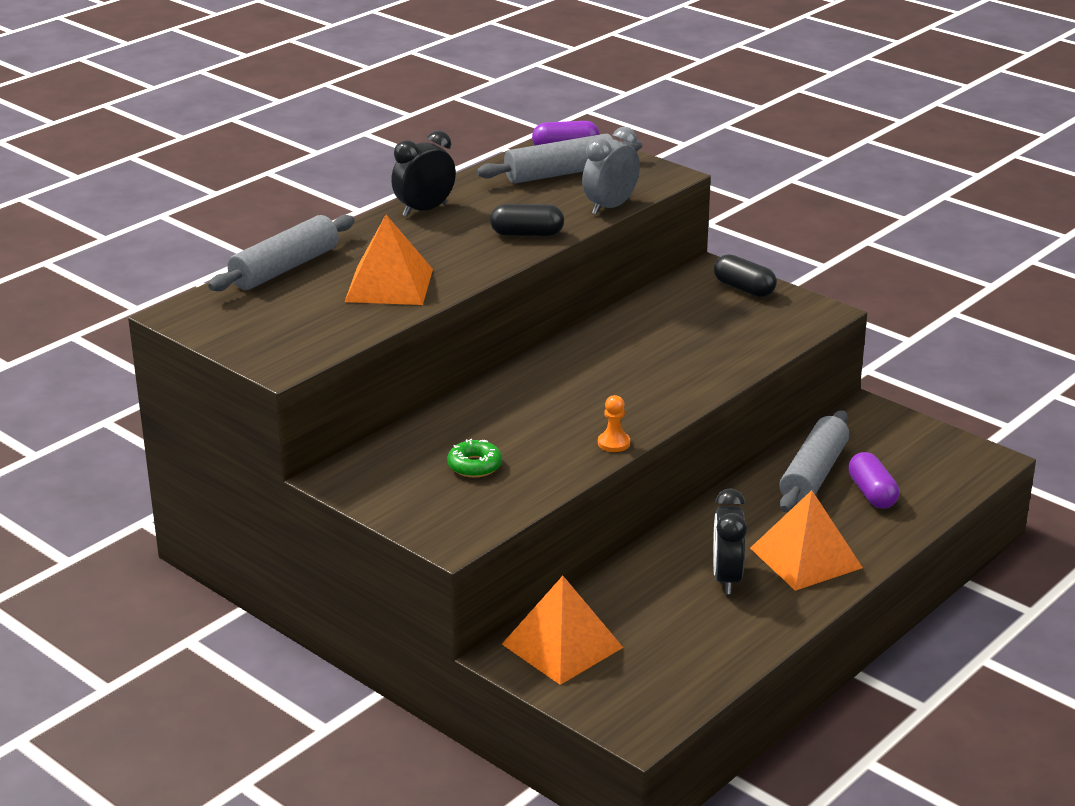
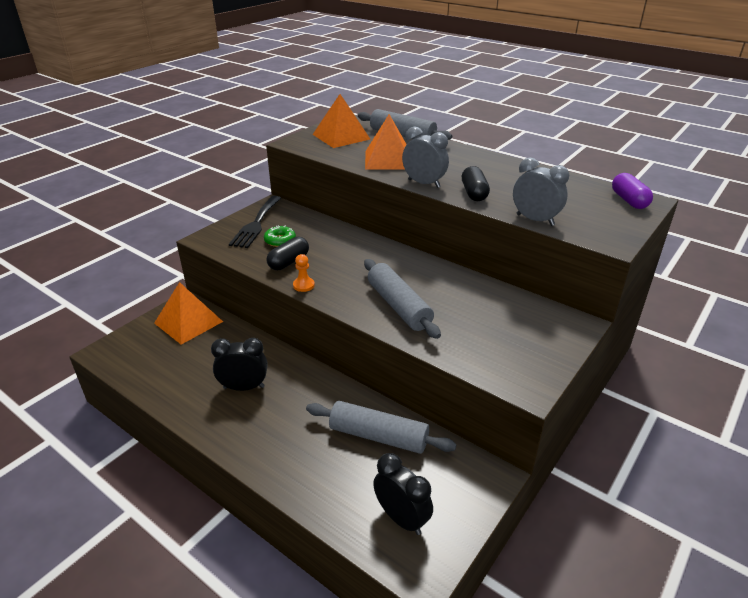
camera: 85 degrees right, 5 degrees up
black clock [391,130,456,217] -> black clock moved to [373,453,433,535]
grey rolling pin [477,134,642,183] -> grey rolling pin moved to [364,259,441,339]
black capsule [714,254,777,297] -> black capsule moved to [267,237,309,270]
orange pyramid [750,490,863,591] -> orange pyramid moved to [312,94,370,148]
purple capsule [848,452,899,509] -> none
none -> black fork [229,196,281,248]
none -> grey clock [402,127,449,188]

